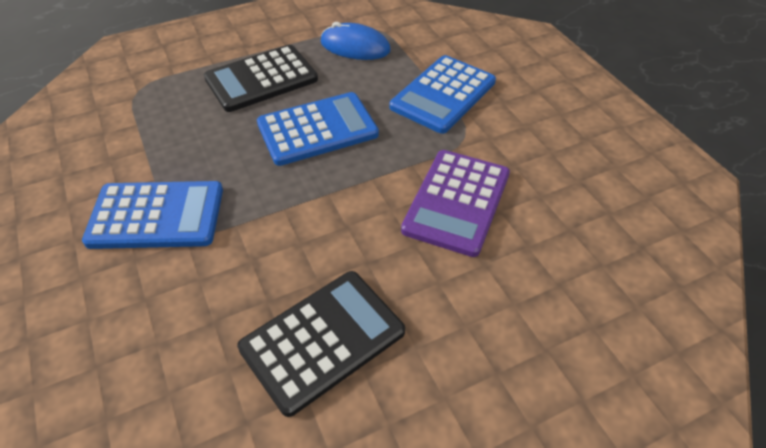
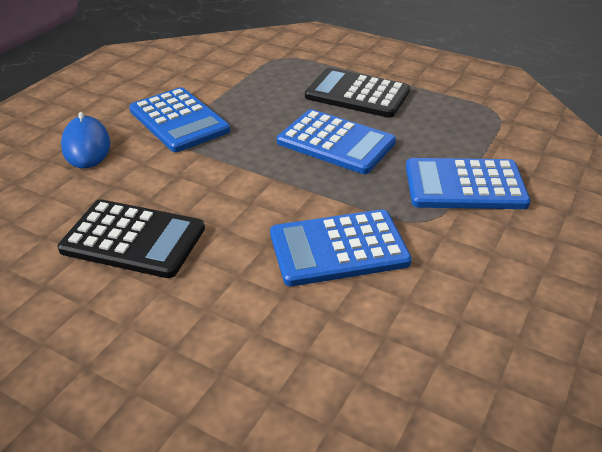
camera: 55 degrees right, 10 degrees down
blue mouse [321,22,391,60] -> blue mouse moved to [61,112,110,168]
purple calculator [401,150,510,257] -> blue calculator [270,209,412,286]

